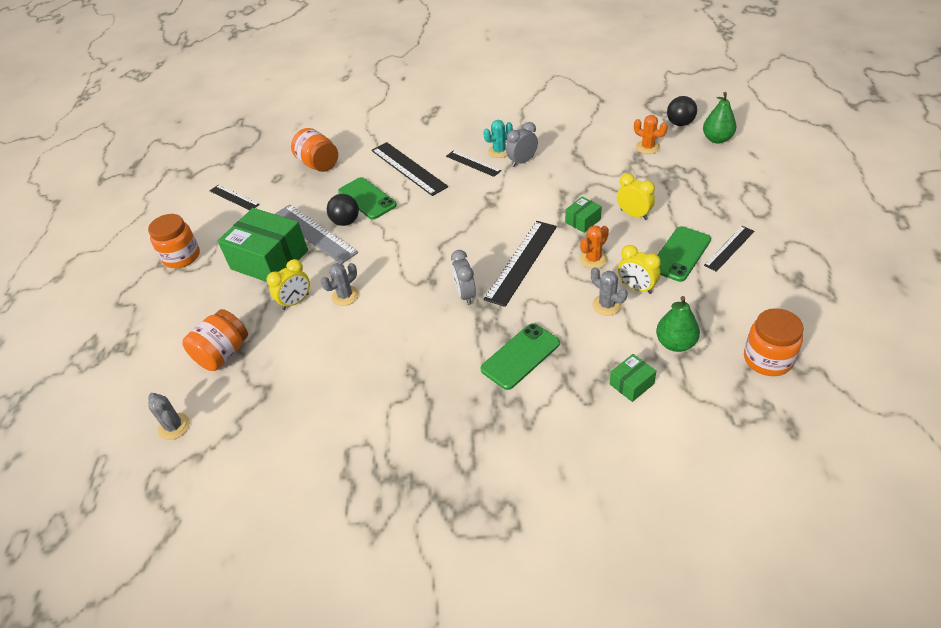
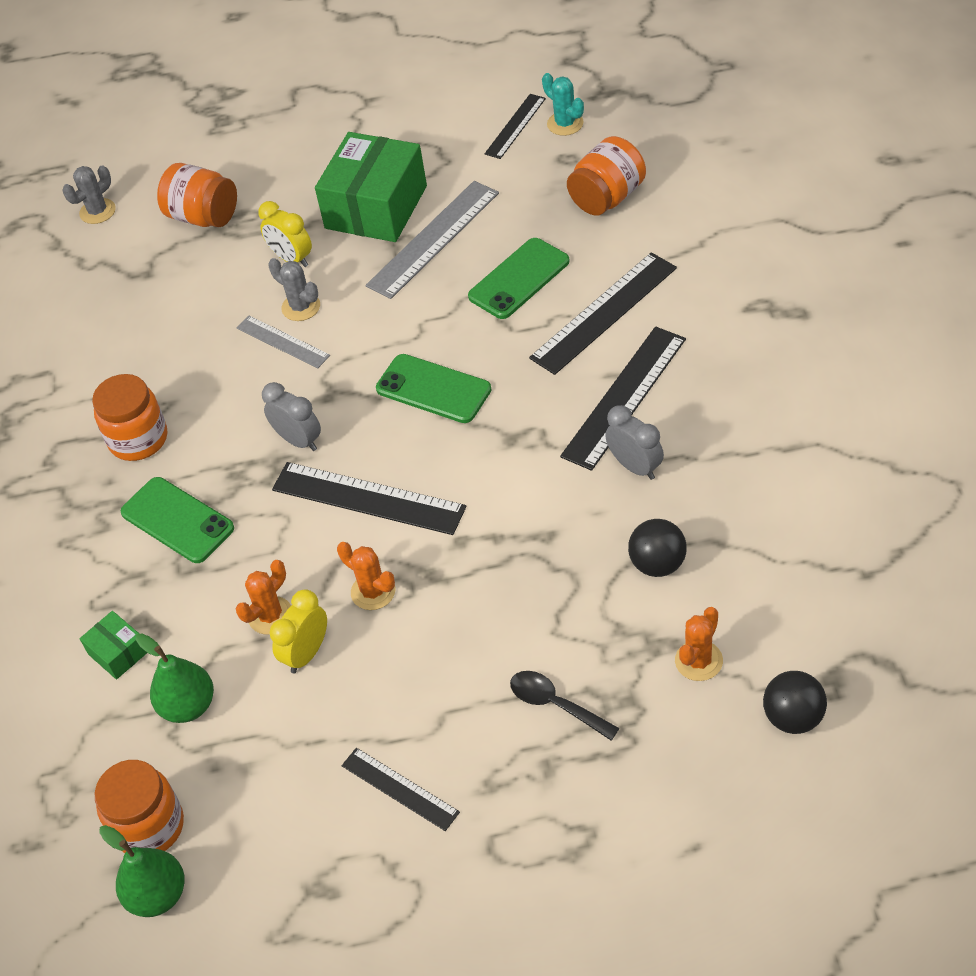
camera: 85 degrees right, 5 degrees up
orange jar [148,214,200,268] -> orange jar moved to [92,374,167,461]
black ball [327,194,359,226] -> black ball moved to [628,519,687,577]
black ruler [446,151,501,177] -> black ruler [560,327,686,471], size x1.70
grey clock [451,250,476,305] -> grey clock turned 60 degrees clockwise [262,382,321,451]
turquoise cactus [483,120,513,158] -> turquoise cactus moved to [542,73,584,136]
green box [565,197,602,233] -> none
grey cactus [591,267,627,316] -> orange cactus [236,560,291,635]
yellow clock [617,174,655,220] -> none
green phone [658,226,711,282] -> green phone moved to [376,354,491,423]
green pear [703,92,736,144] -> green pear moved to [99,825,185,917]
none -> grey ruler [237,316,330,368]
none -> black spoon [510,671,619,740]

